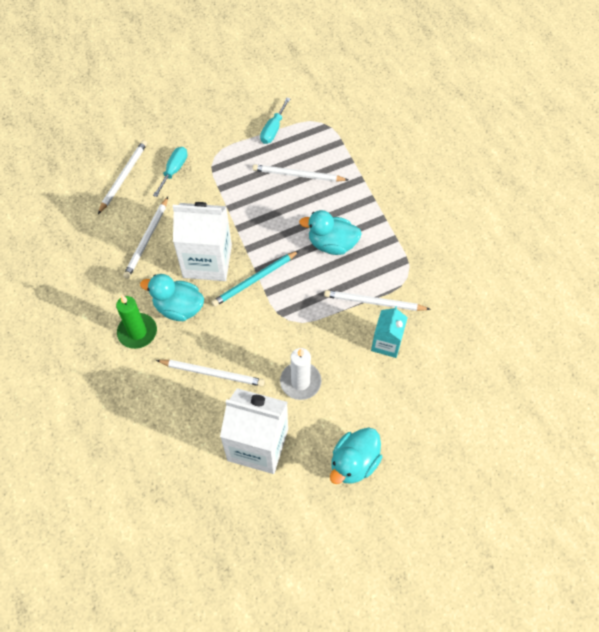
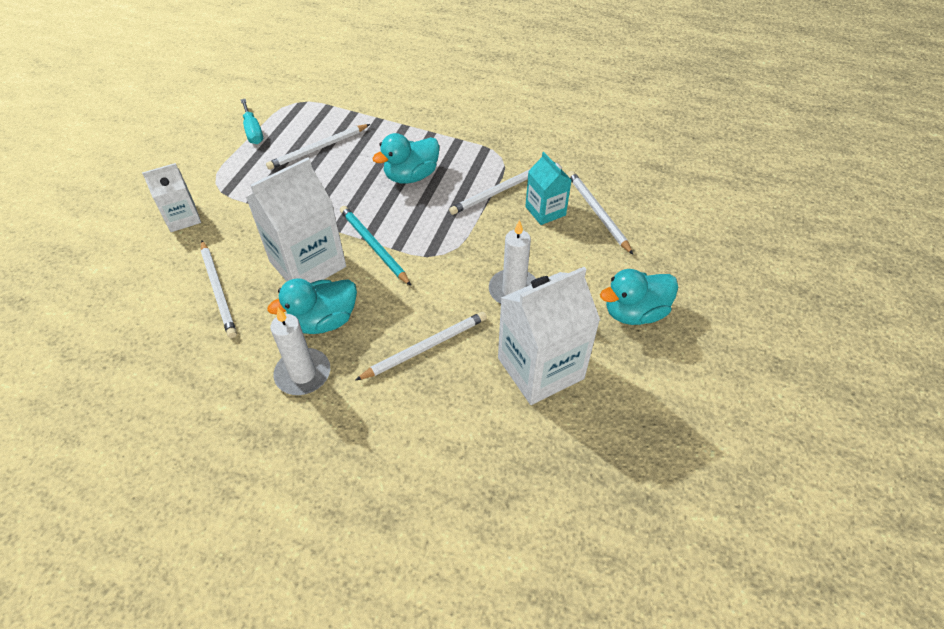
camera: 45 degrees left, 10 degrees down
white pencil [98,140,147,214] -> white pencil moved to [568,171,633,255]
green candle [116,295,157,349] -> white candle [270,308,330,395]
turquoise screwdriver [153,147,187,197] -> white carton [142,163,201,232]
turquoise pencil [212,251,299,307] -> turquoise pencil turned 135 degrees clockwise [340,206,411,286]
turquoise duck [330,427,382,484] -> turquoise duck turned 75 degrees clockwise [600,269,678,325]

